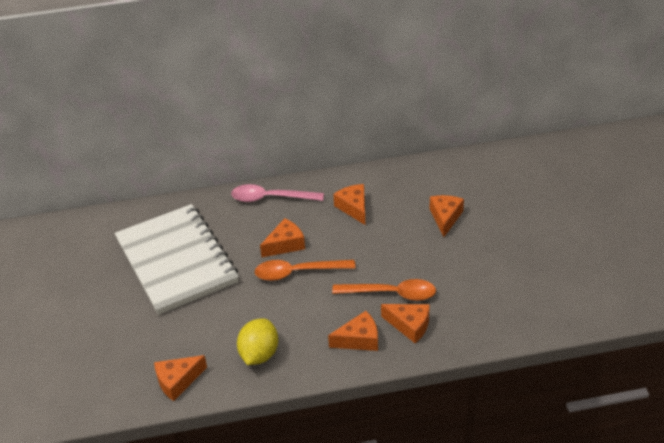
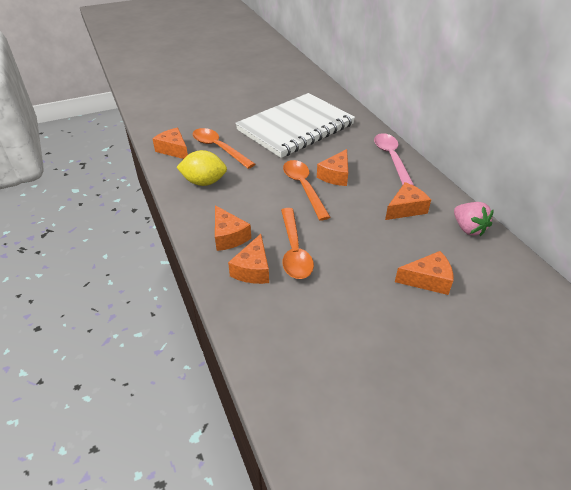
camera: 75 degrees right, 0 degrees up
orange cheese [260,218,305,257] -> orange cheese turned 75 degrees clockwise [317,149,348,186]
none -> orange spoon [193,128,255,169]
none -> pink strawberry [454,202,494,236]

